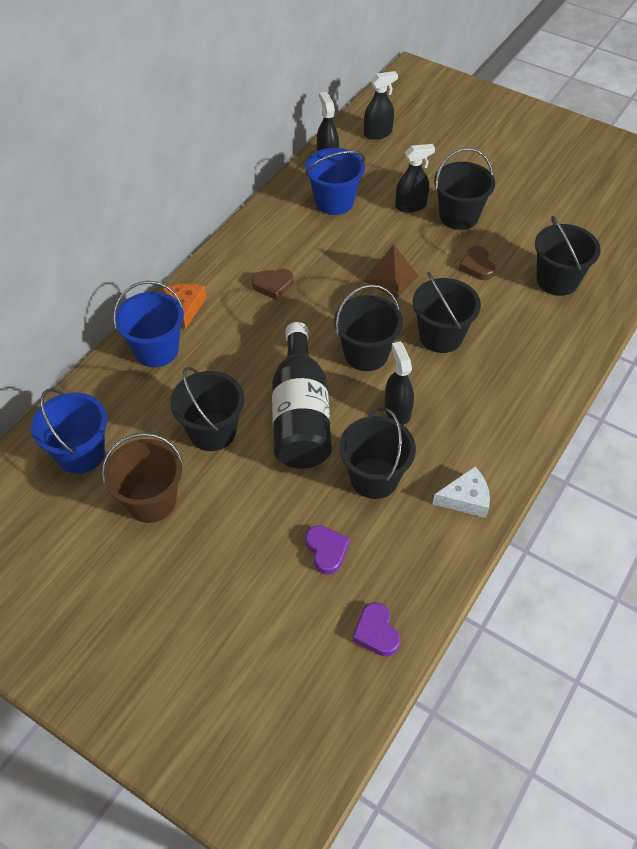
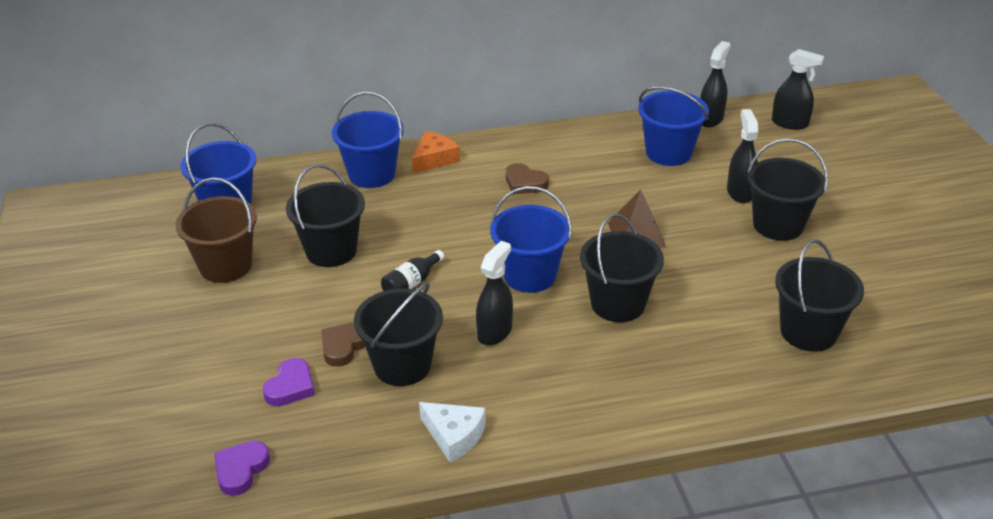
camera: 45 degrees right, 15 degrees down
black bottle [272,322,332,469] -> black bottle [381,250,444,291], size x0.41
black bucket [334,284,403,371] -> blue bucket [490,186,572,293]
black spray bottle [395,144,435,213] -> black spray bottle turned 120 degrees counterclockwise [727,109,758,203]
brown heart [459,246,495,280] -> brown heart moved to [321,322,365,367]

